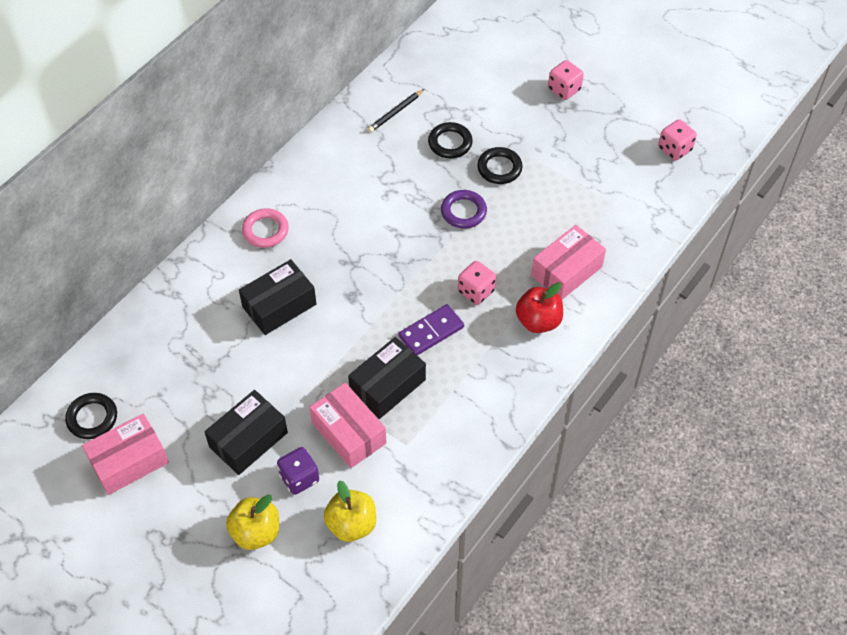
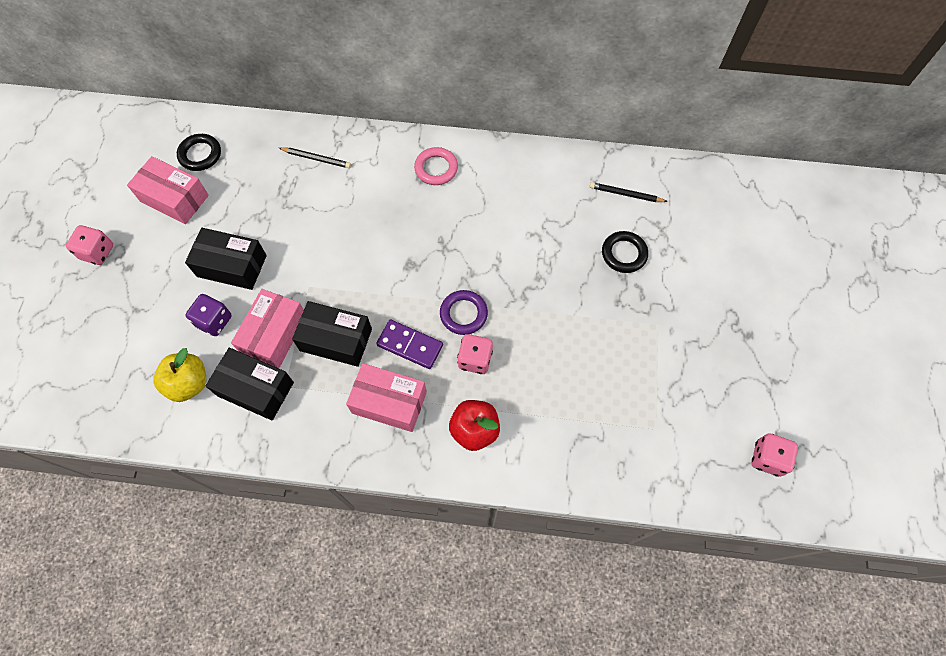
camera: 60 degrees right, 10 degrees up
yellow apple [226,495,279,550] -> none
black box [239,259,316,335] -> black box moved to [205,348,294,420]
purple ring [441,190,487,228] -> purple ring moved to [440,290,488,335]
black ring [477,147,523,184] -> none
pink box [531,225,606,300] -> pink box moved to [346,363,427,432]
pink dice [548,60,584,100] -> pink dice moved to [66,225,113,265]
none -> black pencil [279,147,351,168]

